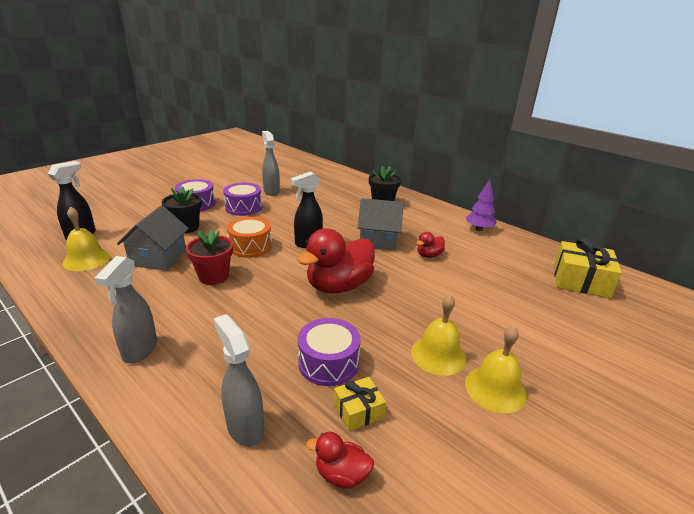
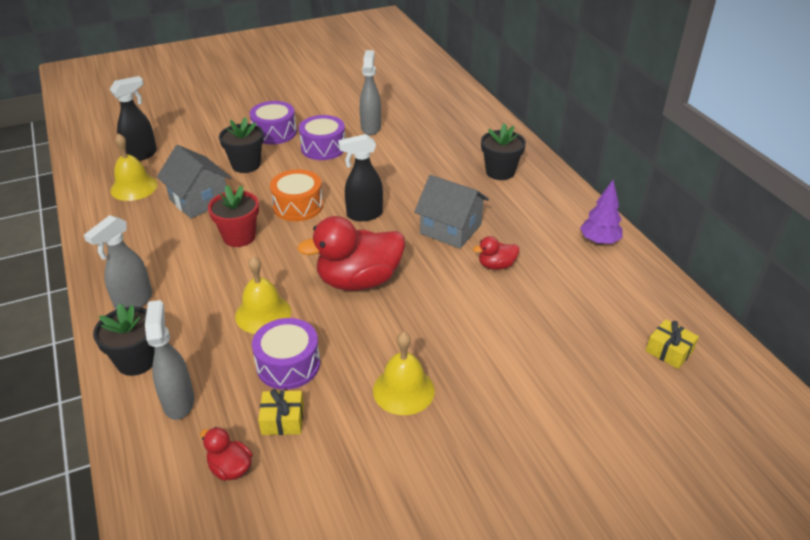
camera: 25 degrees right, 10 degrees up
grey house [117,205,189,271] -> grey house turned 75 degrees counterclockwise [157,145,232,219]
yellow bell [465,326,527,413] -> yellow bell moved to [235,256,291,334]
yellow gift [554,237,622,298] -> yellow gift [646,319,699,369], size x0.54
none -> black flower pot [93,303,155,376]

